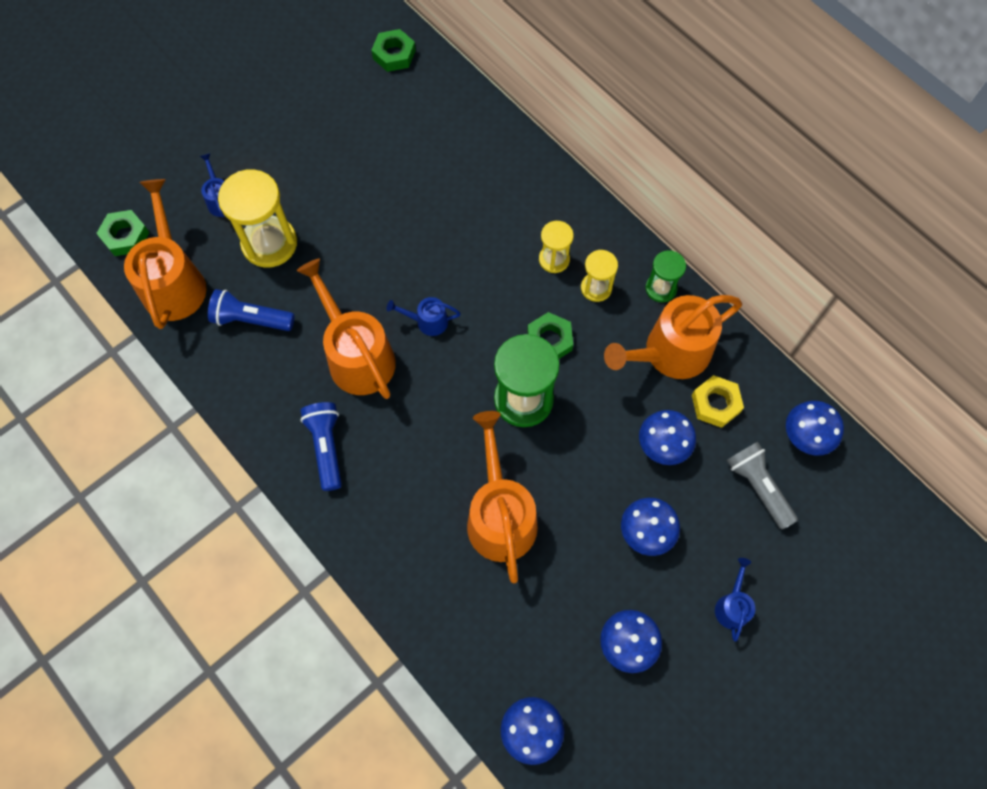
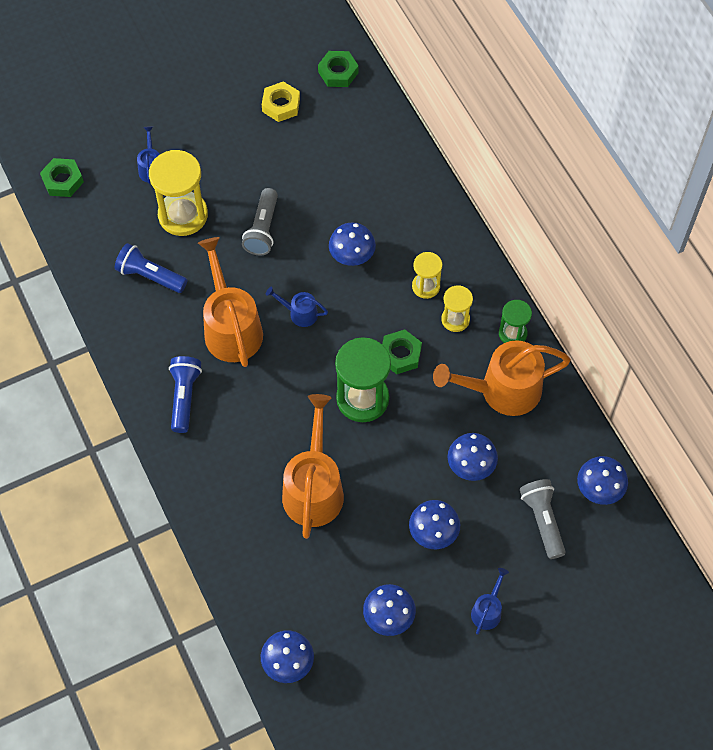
camera: 15 degrees right, 5 degrees down
orange watering can [124,179,207,329] -> none
yellow nut [692,375,744,428] -> yellow nut moved to [262,81,300,122]
none -> grey flashlight [242,188,278,255]
none -> blue mushroom [329,222,376,266]

